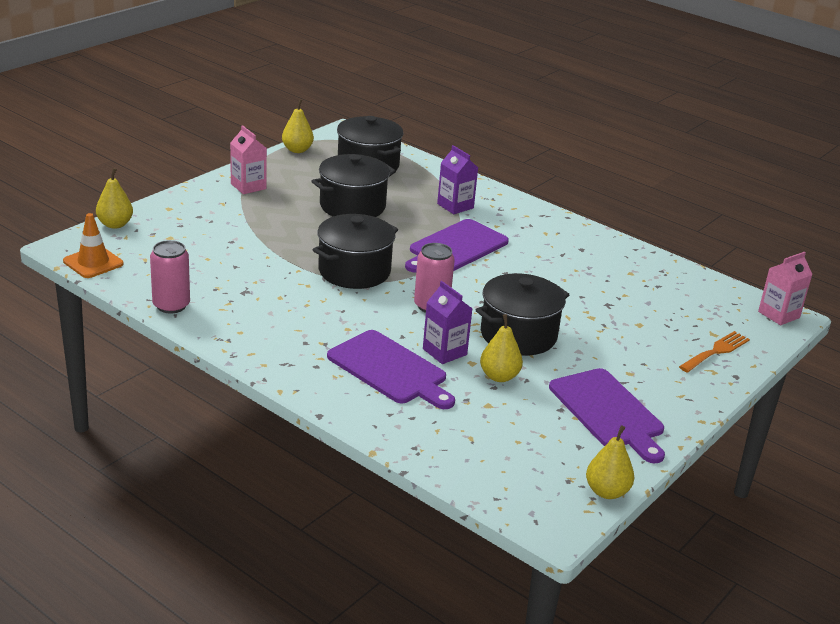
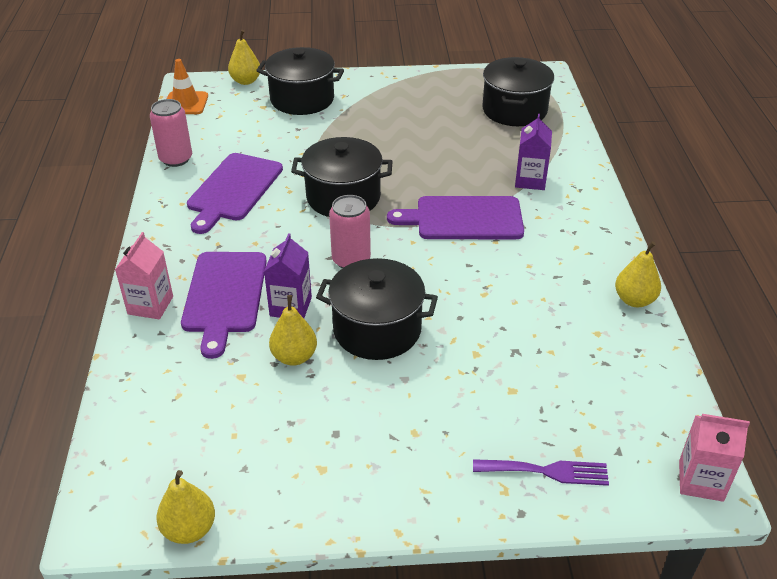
camera: 50 degrees right, 10 degrees up
pink carton [230,125,267,194] -> pink carton moved to [115,232,173,319]
yellow pear [282,99,314,153] -> yellow pear moved to [615,241,661,307]
black pot [312,154,396,217] -> black pot moved to [256,47,344,115]
purple cutting board [549,368,665,463] -> purple cutting board moved to [187,153,283,234]
orange fork [679,331,750,373] -> purple fork [473,459,609,486]

